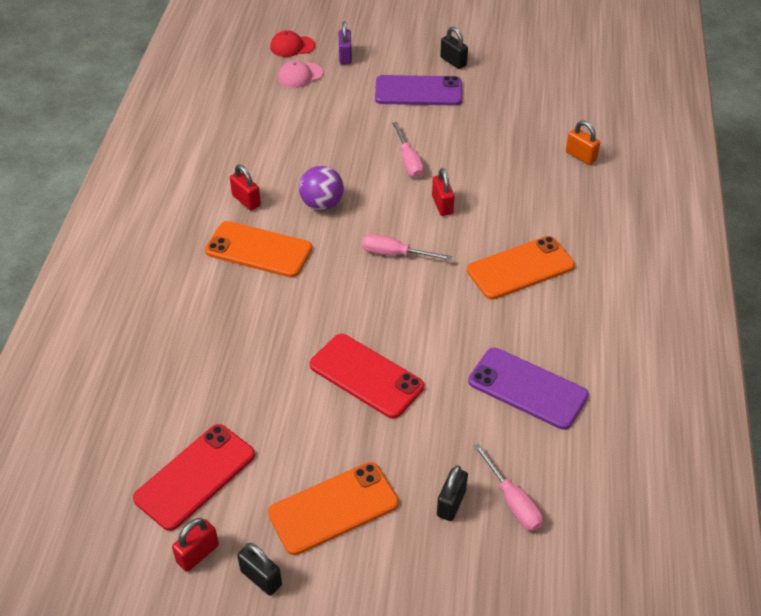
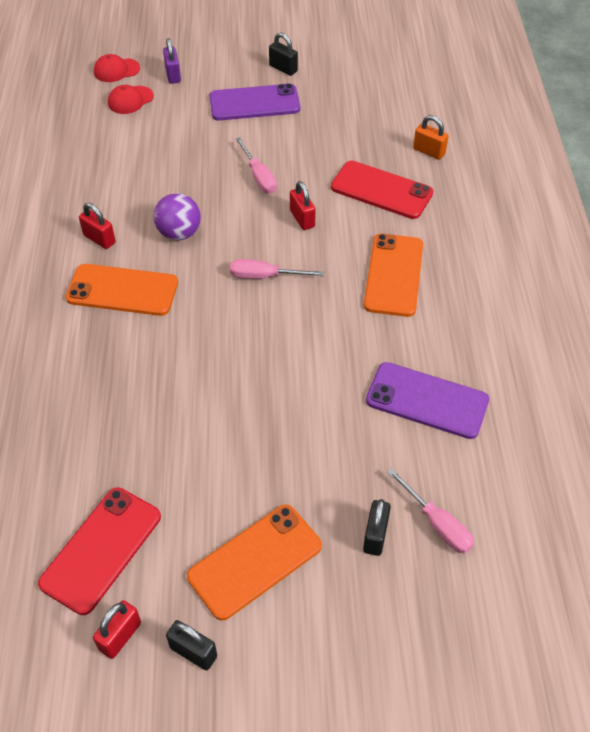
camera: 10 degrees left, 5 degrees up
pink cap [278,61,323,88] -> red cap [108,85,154,114]
red phone [310,334,424,419] -> red phone moved to [331,161,433,219]
orange phone [467,236,575,300] -> orange phone turned 45 degrees counterclockwise [364,234,423,317]

